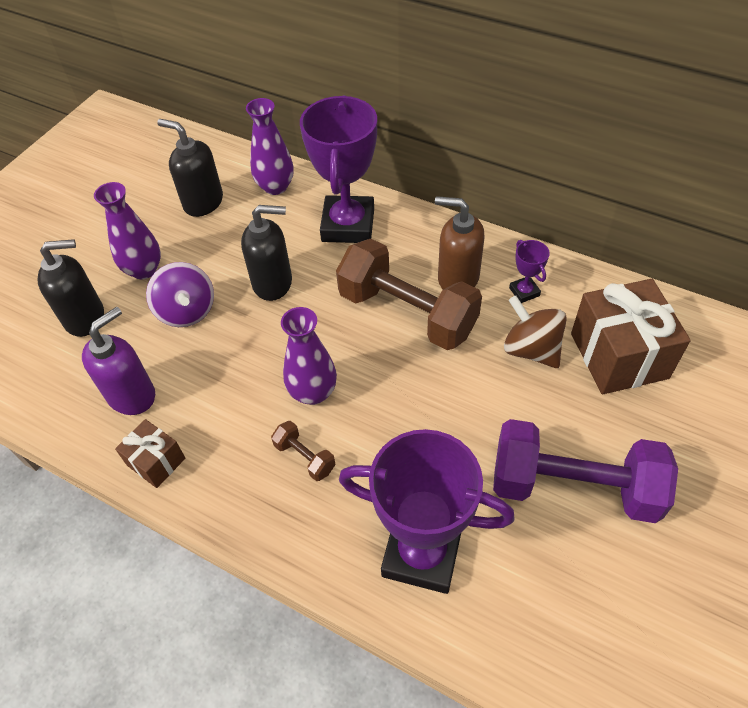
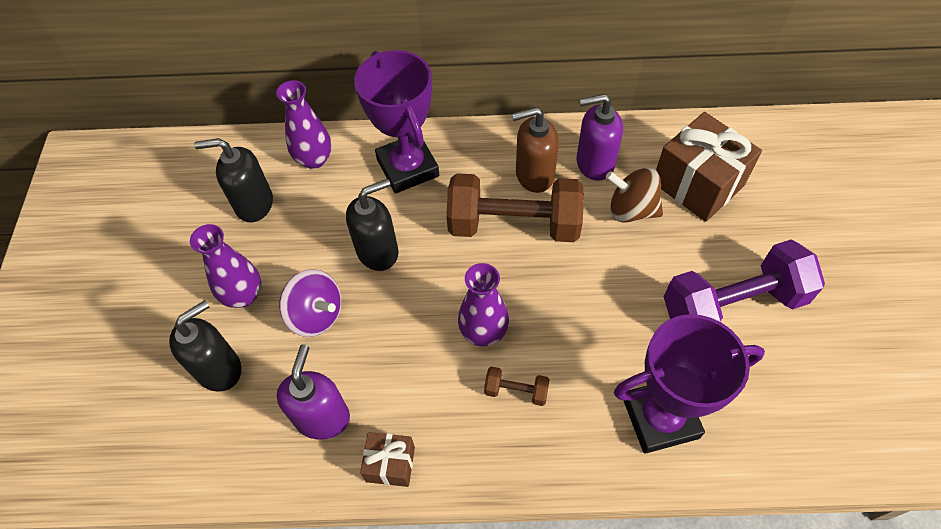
camera: 30 degrees left, 5 degrees up
purple trophy [509,240,550,303] -> purple soap dispenser [576,94,623,181]

